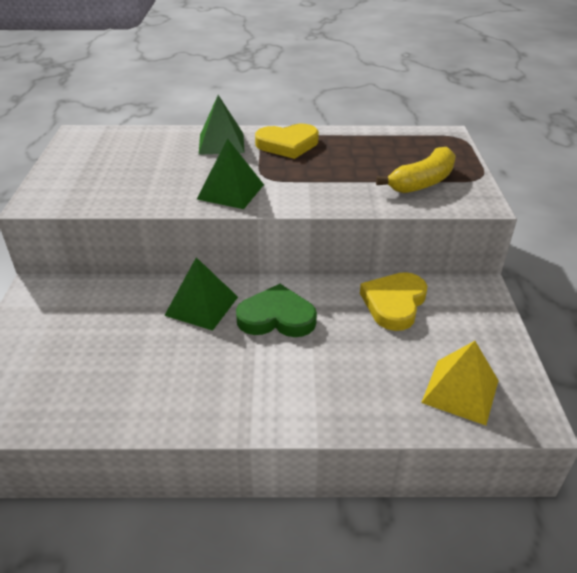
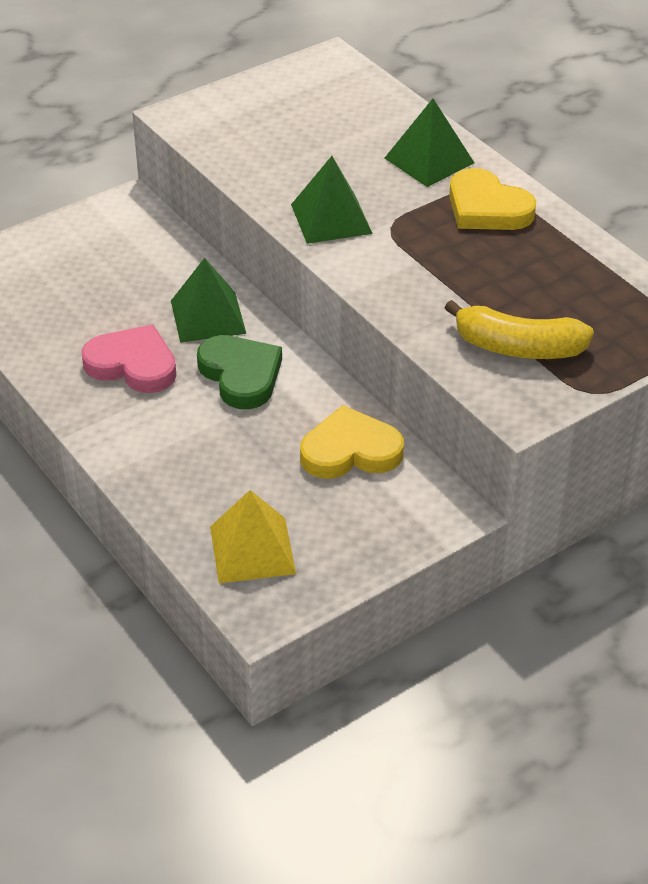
camera: 55 degrees right, 5 degrees up
none -> pink heart [81,325,177,393]

